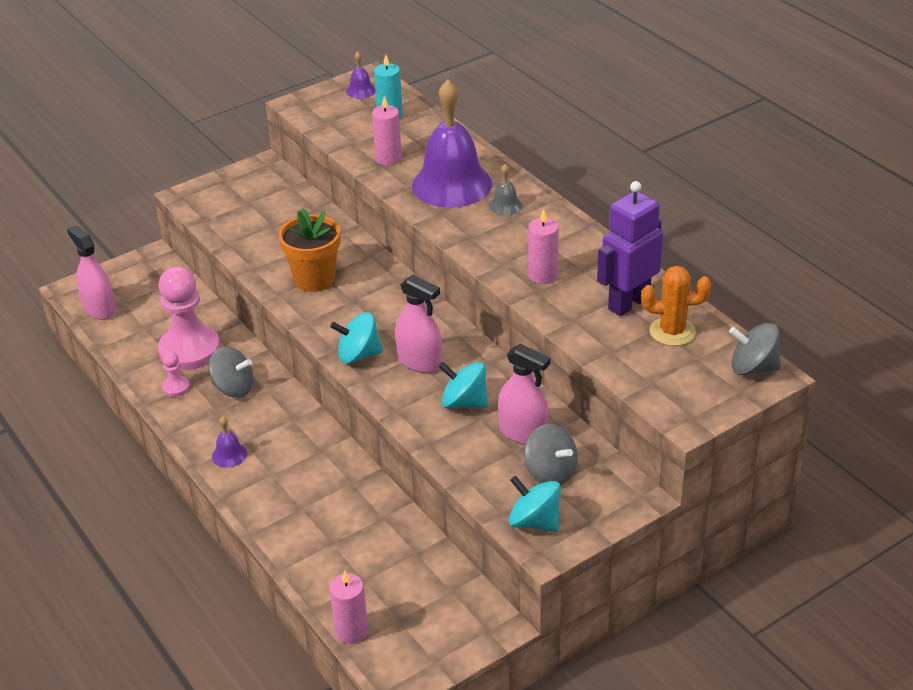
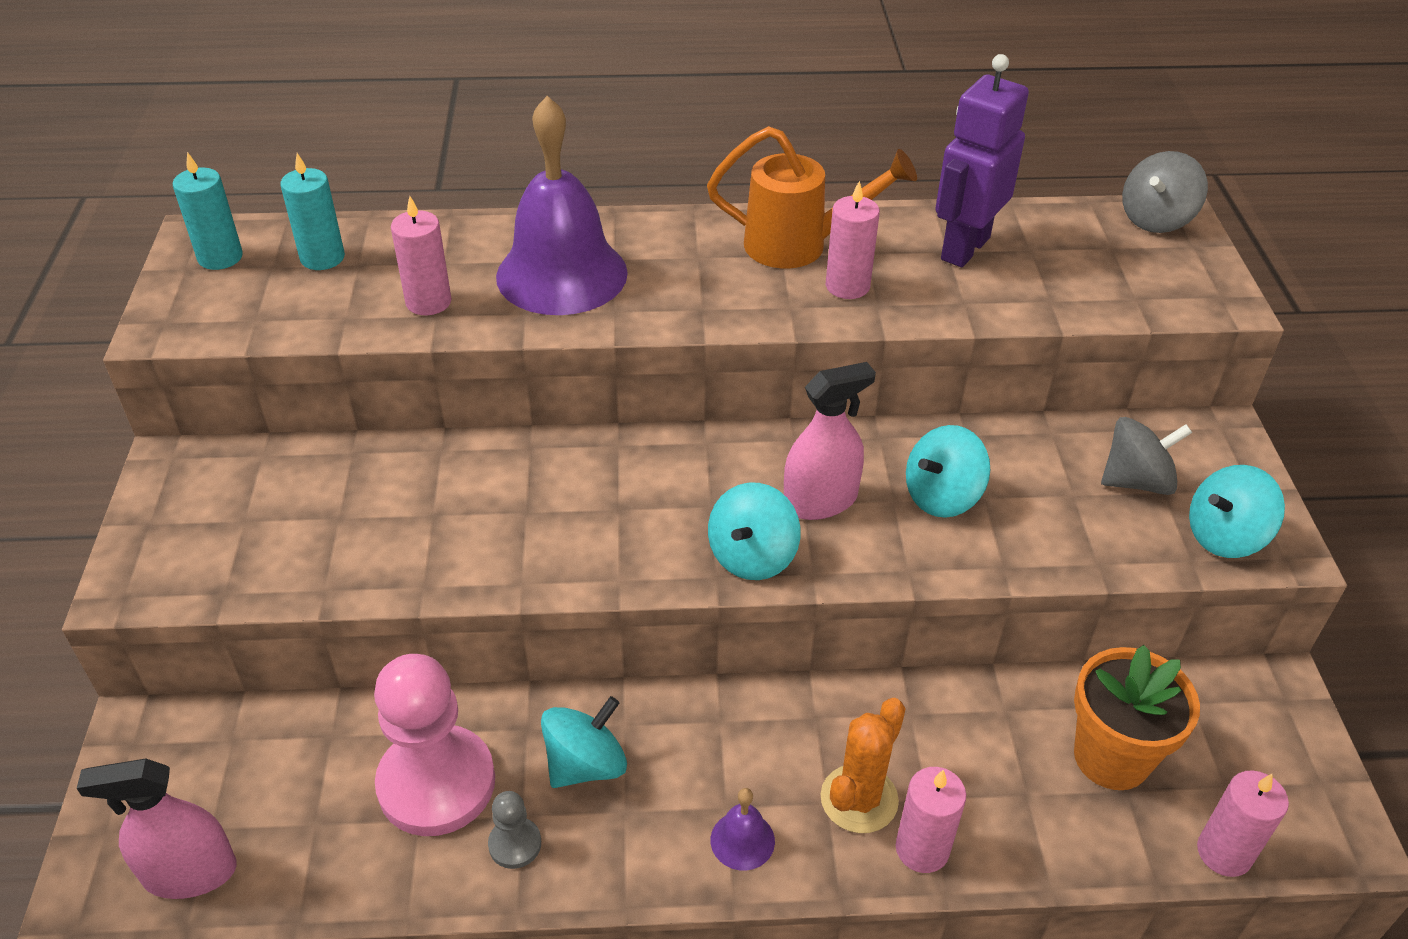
camera: 60 degrees left, 5 degrees up
pink pawn [162,351,190,397] -> grey pawn [488,791,541,869]
grey spinning top [209,347,254,398] -> turquoise spinning top [541,696,627,788]
orange flower pot [278,208,341,292] -> orange flower pot moved to [1074,645,1200,790]
purple bell [346,51,376,99] -> turquoise candle [173,152,243,270]
grey bell [489,164,522,215] -> none
pink spray bottle [498,344,550,445] -> none
purple robot [597,181,663,316] -> purple robot turned 45 degrees clockwise [935,54,1029,267]
orange cactus [641,266,711,346] -> orange cactus moved to [820,698,906,833]
none -> orange watering can [707,126,917,269]
none -> pink candle [896,767,966,873]

